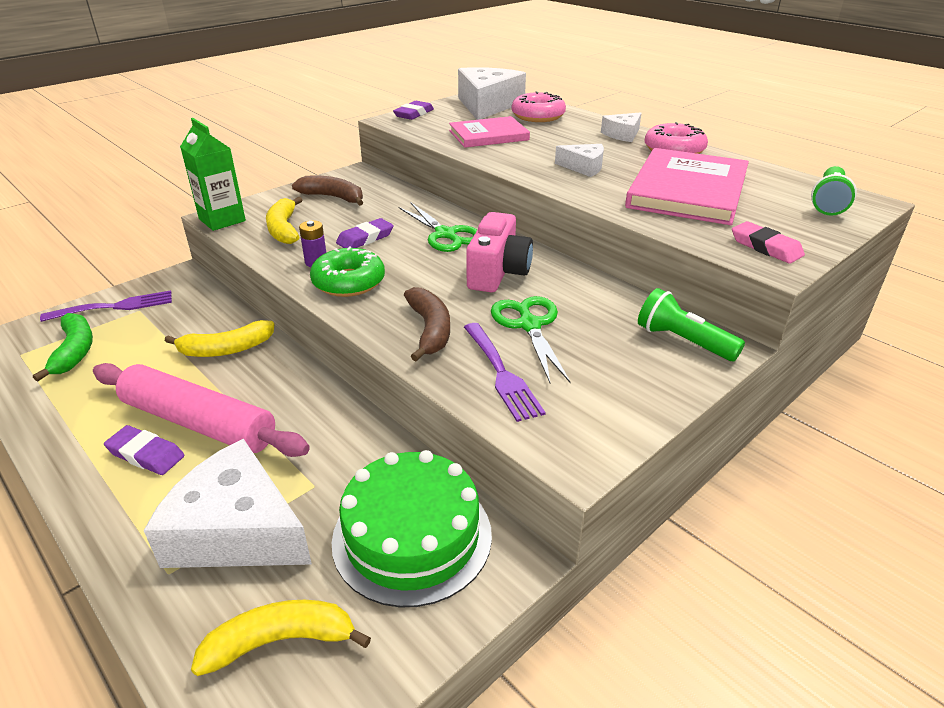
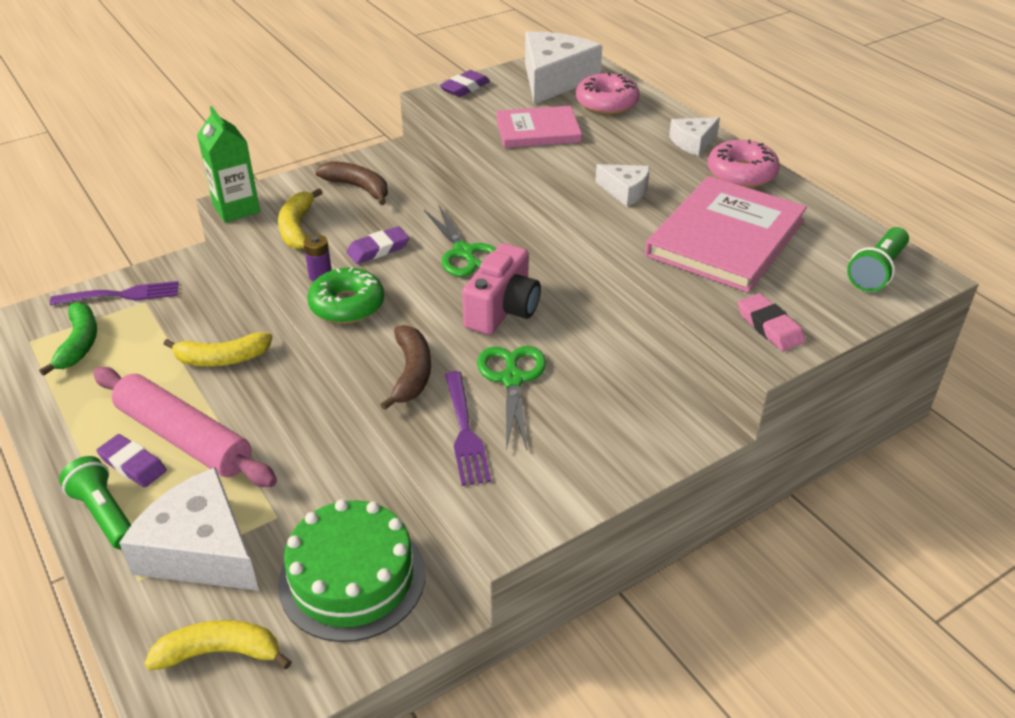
camera: 10 degrees right, 5 degrees up
green flashlight [638,288,745,361] -> green flashlight moved to [59,456,131,549]

